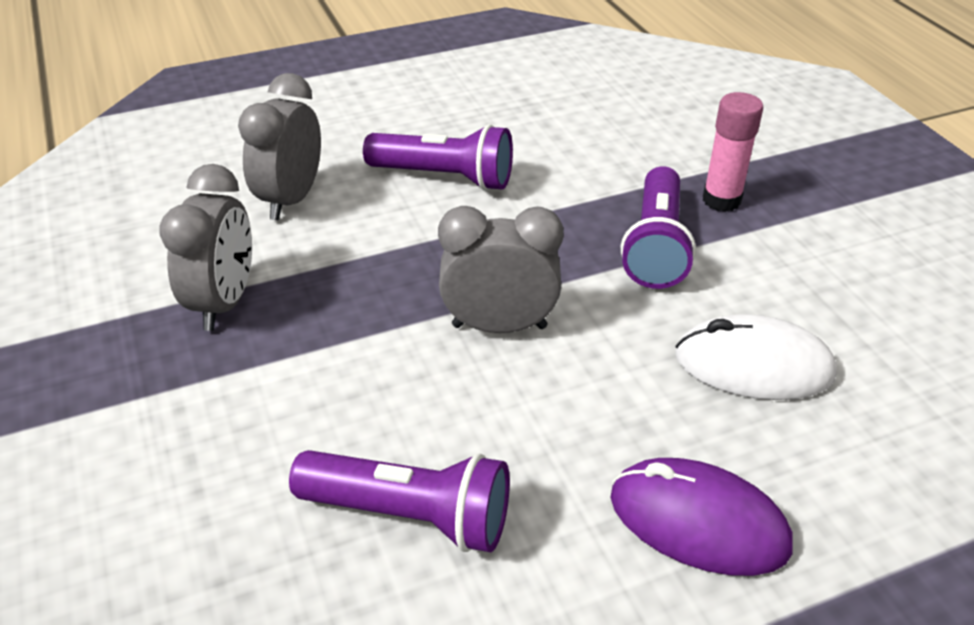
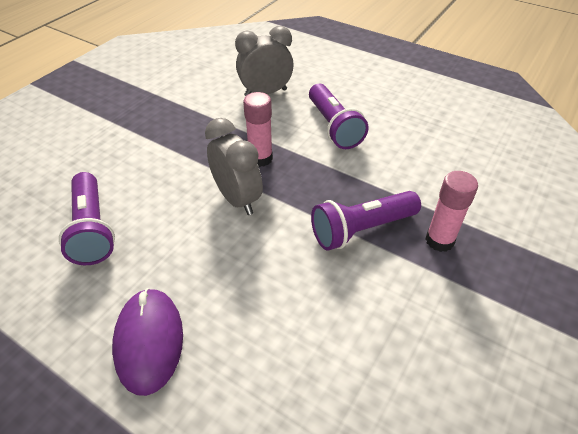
camera: 55 degrees right, 5 degrees up
grey clock [159,164,252,331] -> none
white mouse [675,314,837,400] -> none
none -> pink glue stick [243,92,273,167]

